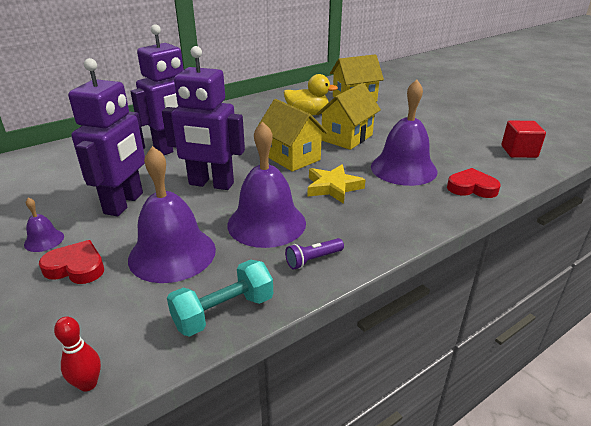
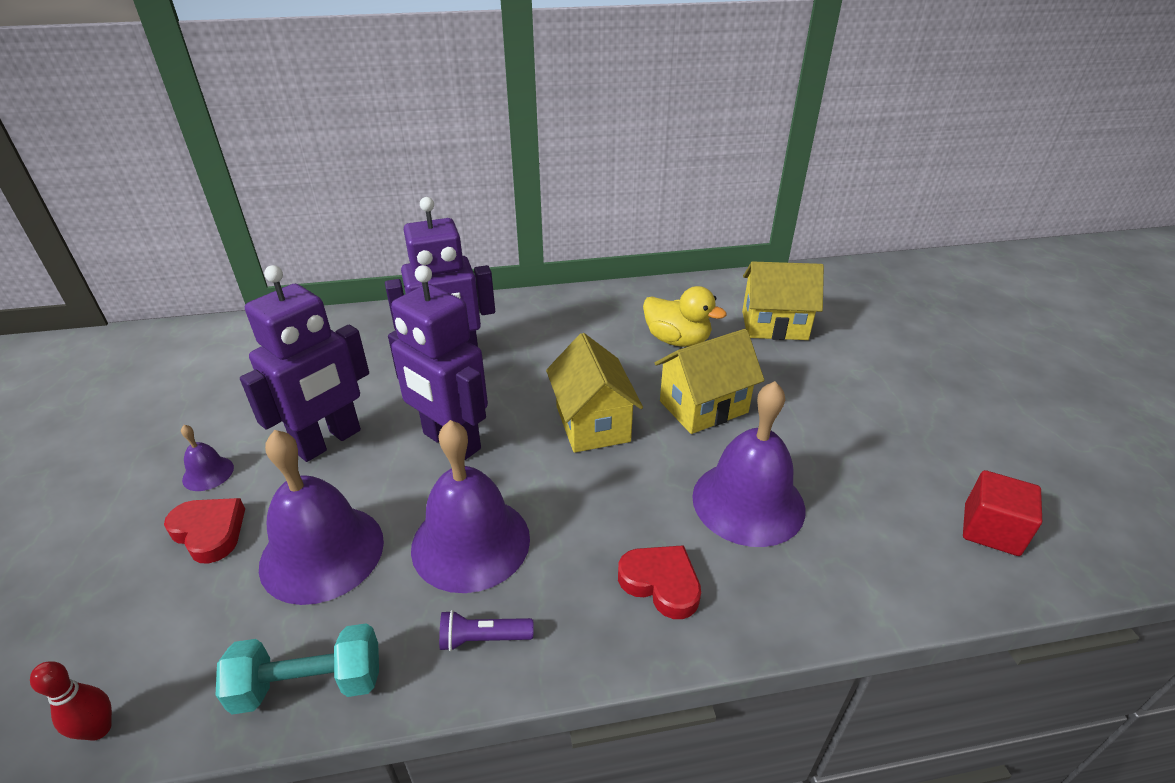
camera: 25 degrees right, 5 degrees up
yellow star [308,164,366,204] -> none
red heart [447,168,501,198] -> red heart moved to [618,545,701,619]

